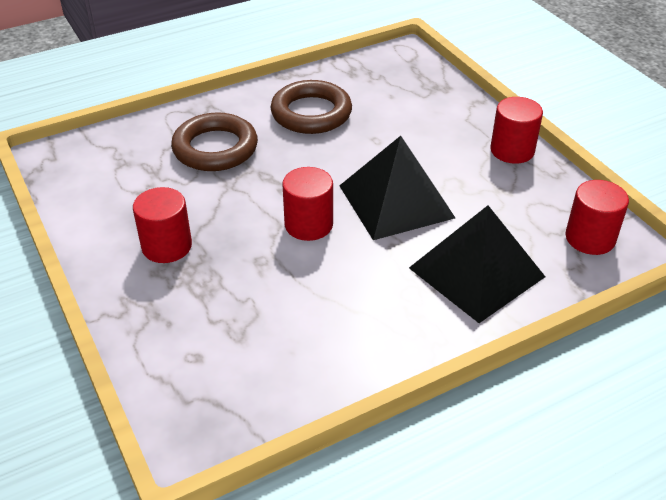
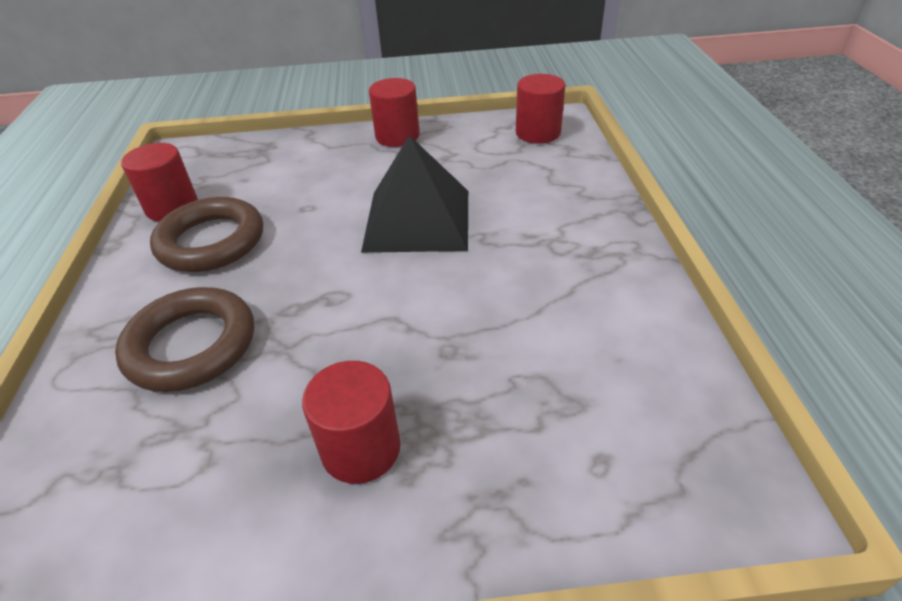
camera: 65 degrees left, 0 degrees up
red cylinder [282,167,333,241] -> red cylinder moved to [121,143,198,222]
black pyramid [409,205,545,323] -> none

